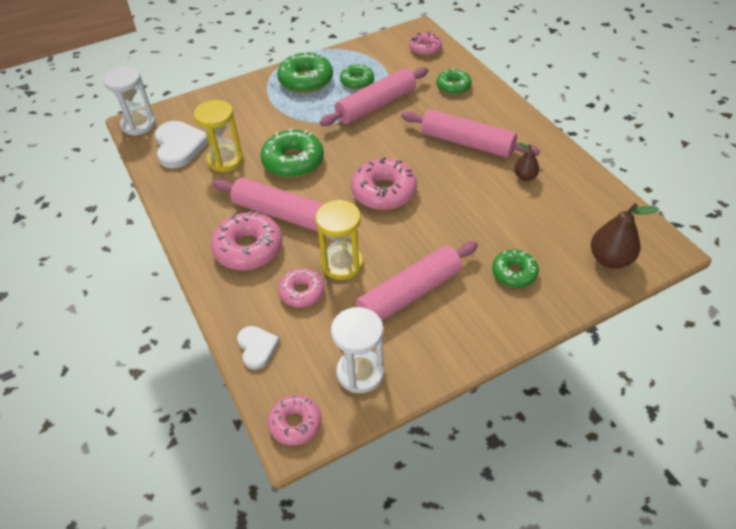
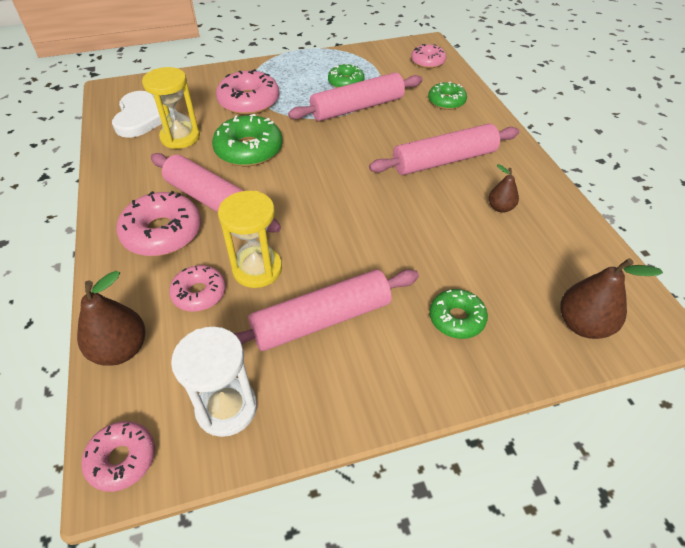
camera: 10 degrees right, 0 degrees up
white hourglass [103,66,156,136] -> none
white heart [237,326,280,370] -> brown pear [77,271,145,366]
green donut [277,51,333,93] -> none
pink donut [351,157,417,210] -> pink donut moved to [216,69,279,115]
pink rolling pin [401,109,540,158] -> pink rolling pin turned 60 degrees counterclockwise [369,123,519,175]

